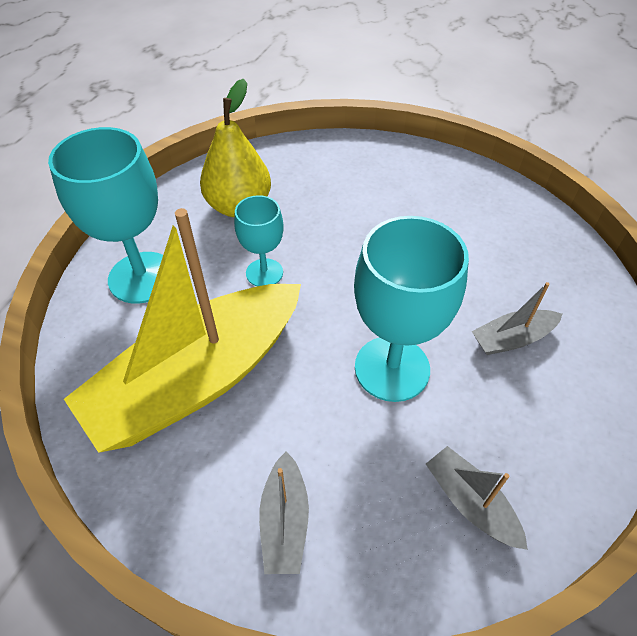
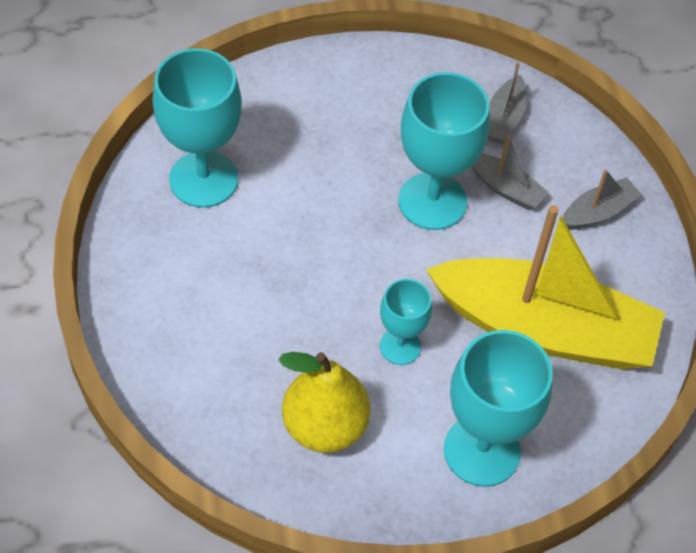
camera: 125 degrees left, 5 degrees up
grey boat [472,282,562,355] -> grey boat moved to [472,135,549,210]
none -> turquoise goblet [153,48,242,208]

